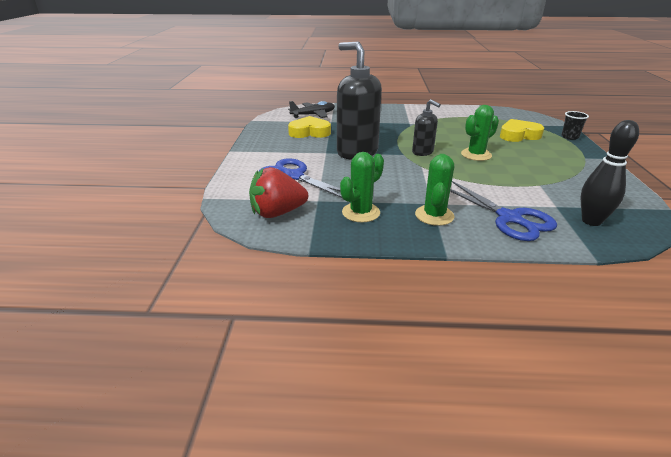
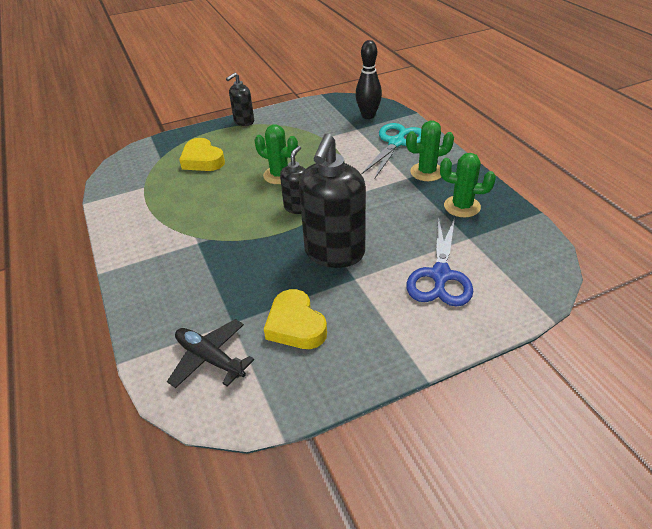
camera: 115 degrees left, 10 degrees up
red strawberry [249,167,308,218] -> none
blue scissors [450,181,557,241] -> turquoise scissors [361,123,421,178]
black cup [561,111,589,140] -> none
none -> black soap dispenser [226,72,254,126]

